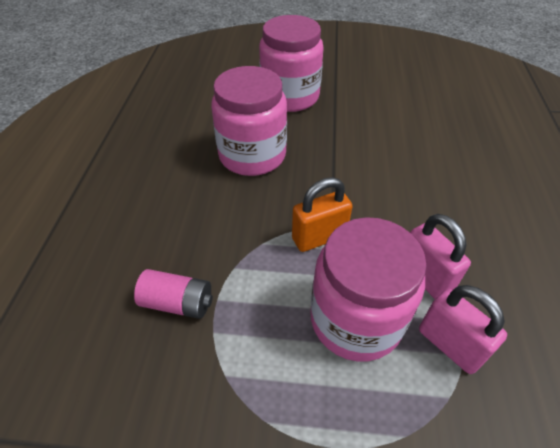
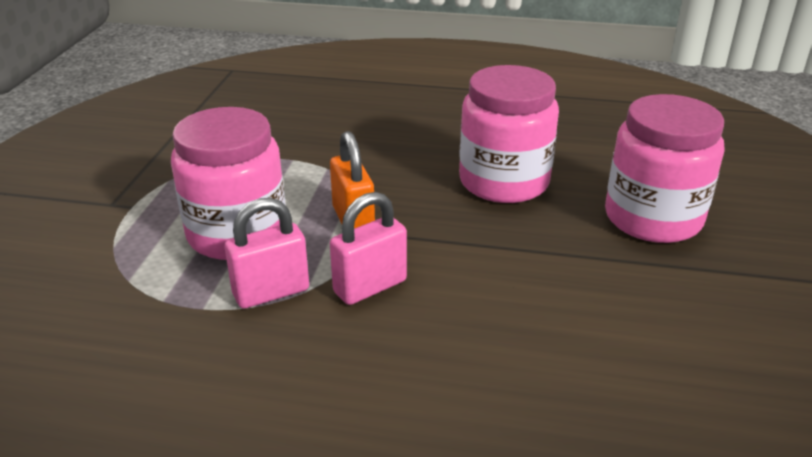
camera: 95 degrees right, 15 degrees down
pink battery [134,269,213,319] -> none
pink padlock [419,285,507,374] -> pink padlock moved to [330,192,407,305]

